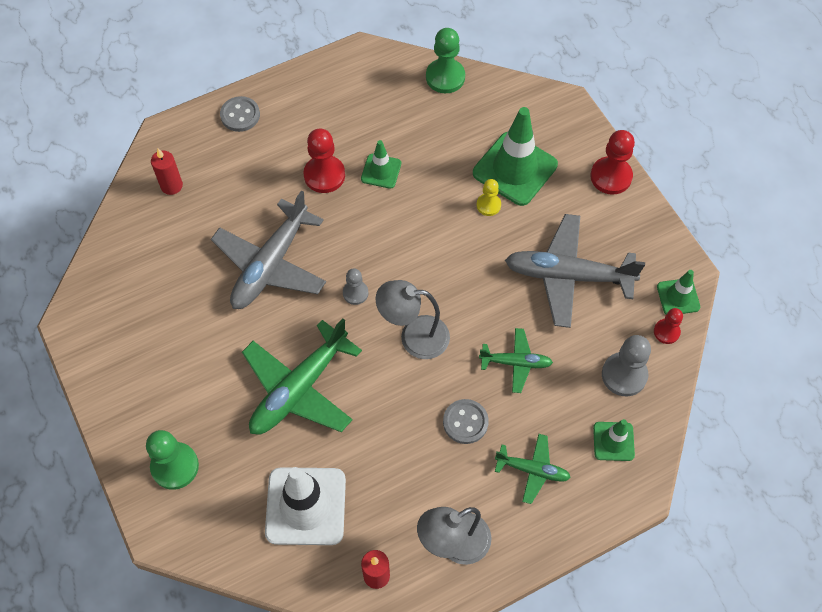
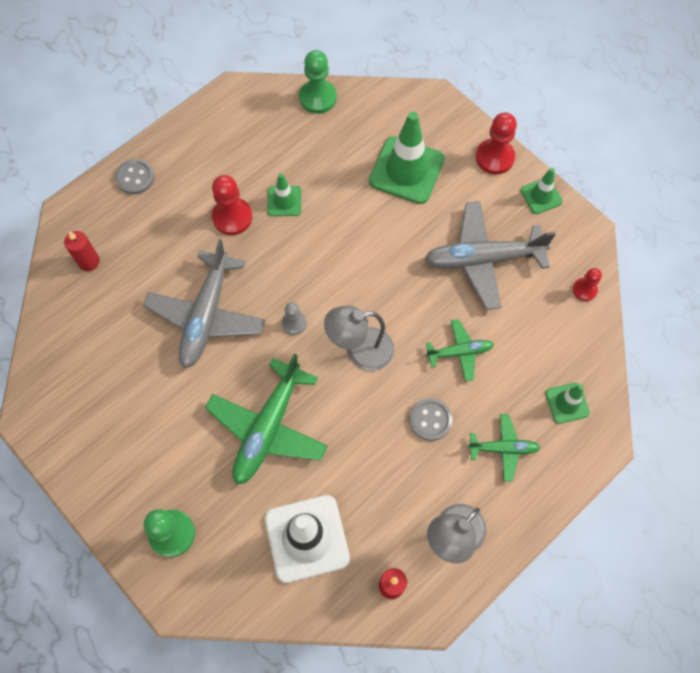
camera: 15 degrees left, 5 degrees up
yellow pawn [477,179,501,216] -> none
grey pawn [602,335,651,396] -> none
green traffic cone [657,270,700,314] -> green traffic cone moved to [520,168,563,214]

